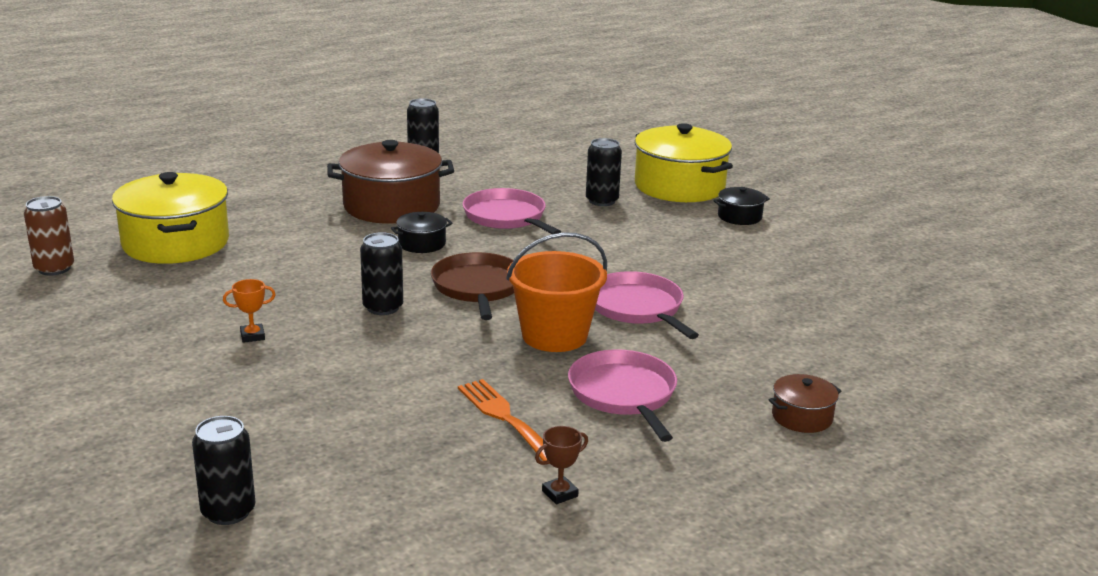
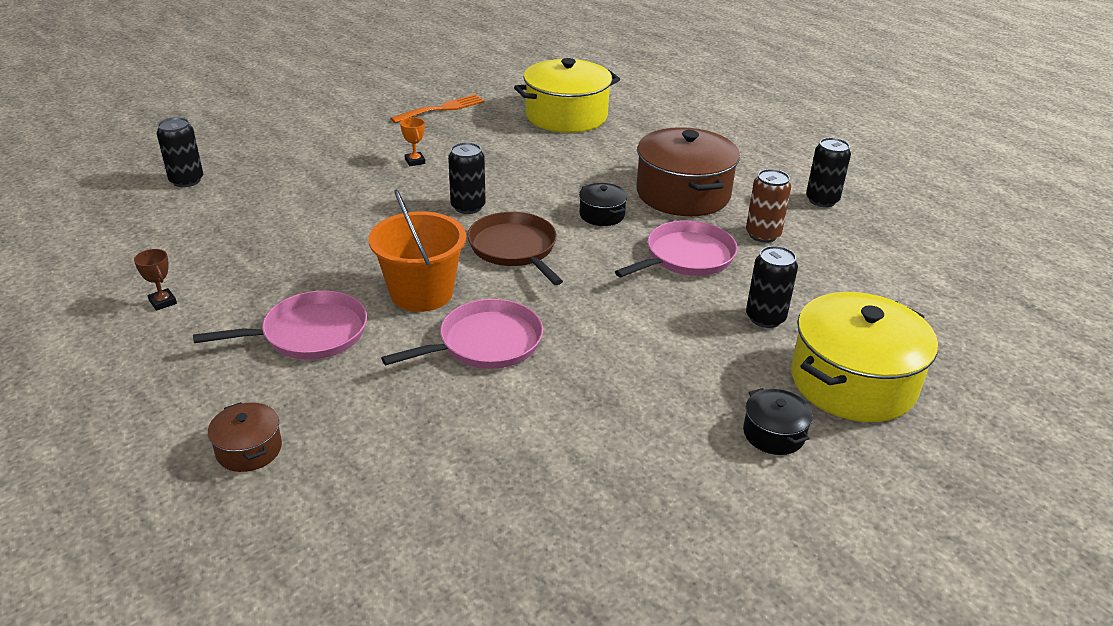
camera: 85 degrees right, 10 degrees up
brown can [24,196,74,276] -> brown can moved to [746,169,791,243]
brown pan [431,252,514,320] -> brown pan turned 105 degrees counterclockwise [467,212,563,285]
orange fork [458,379,550,464] -> orange fork moved to [390,94,485,123]

